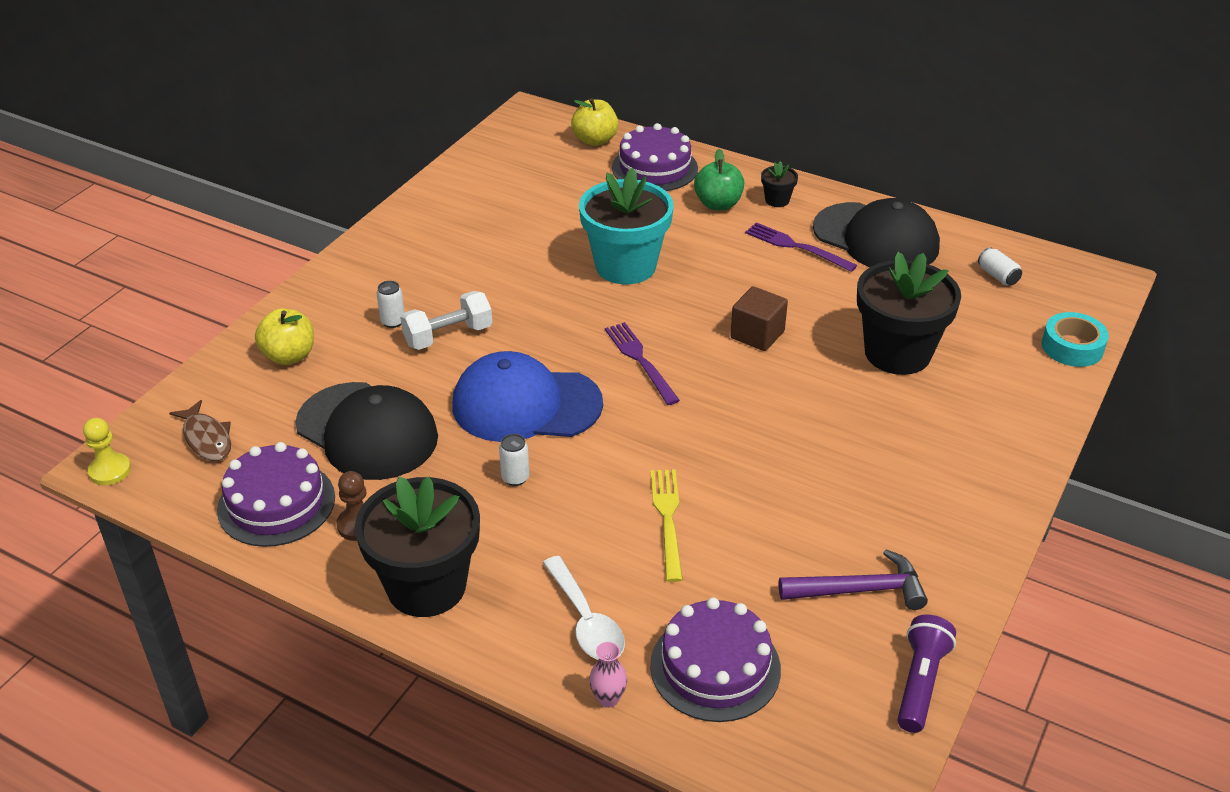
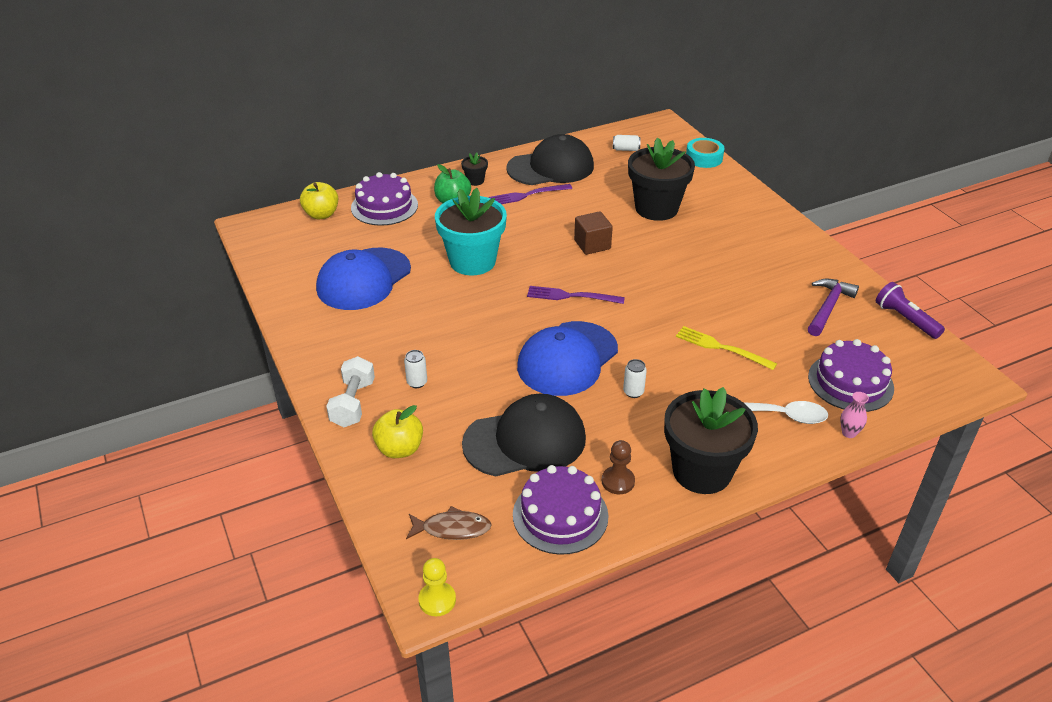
camera: 55 degrees left, 0 degrees up
white dumbbell [400,291,492,350] -> white dumbbell moved to [326,356,375,427]
none -> blue cap [316,247,411,310]

